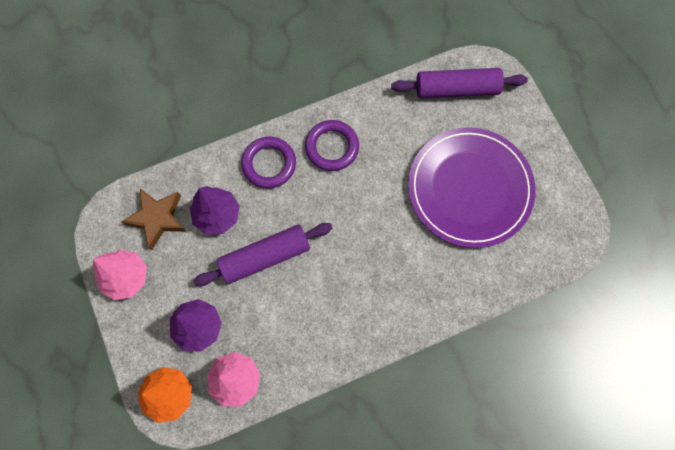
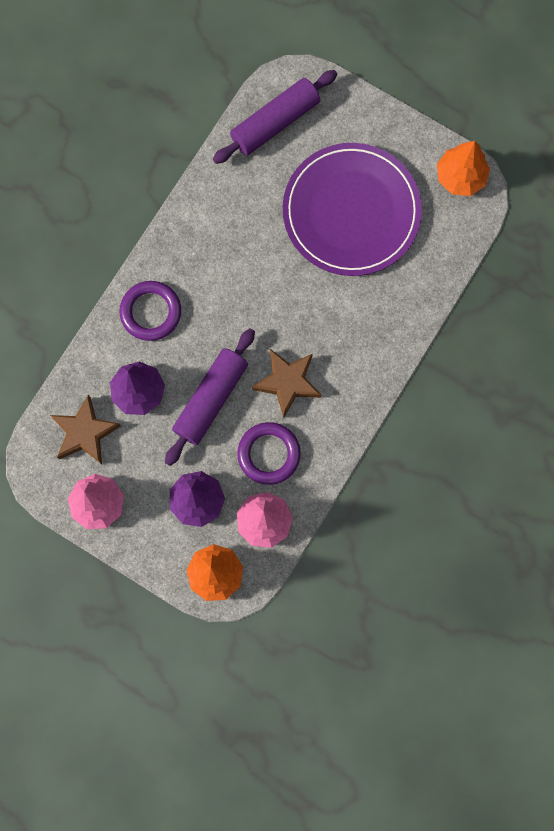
camera: 35 degrees left, 5 degrees up
purple ring [305,120,359,171] -> purple ring moved to [237,422,301,485]
none -> brown star [252,349,321,418]
none -> orange tree [437,141,490,196]

